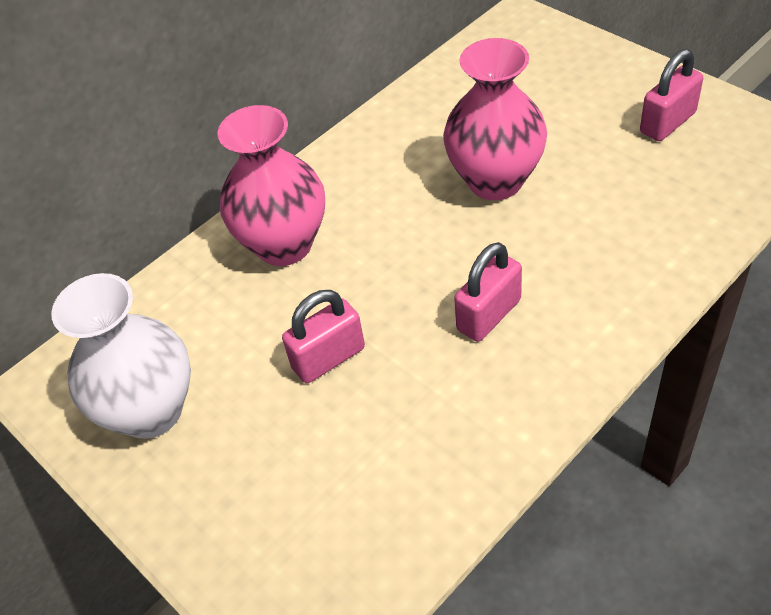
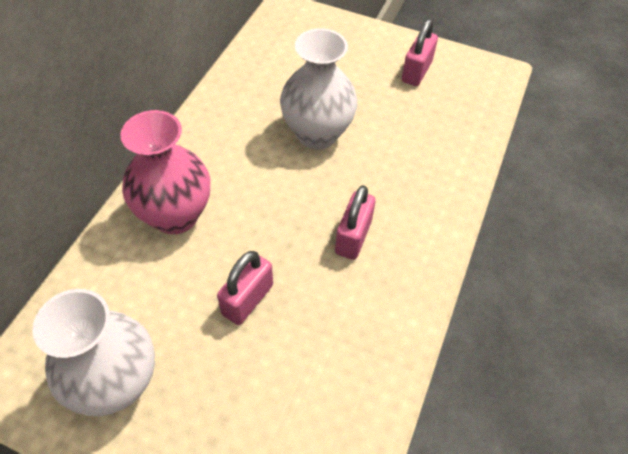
camera: 30 degrees left, 5 degrees up
pink vase [443,38,547,200] -> white vase [280,28,358,150]

